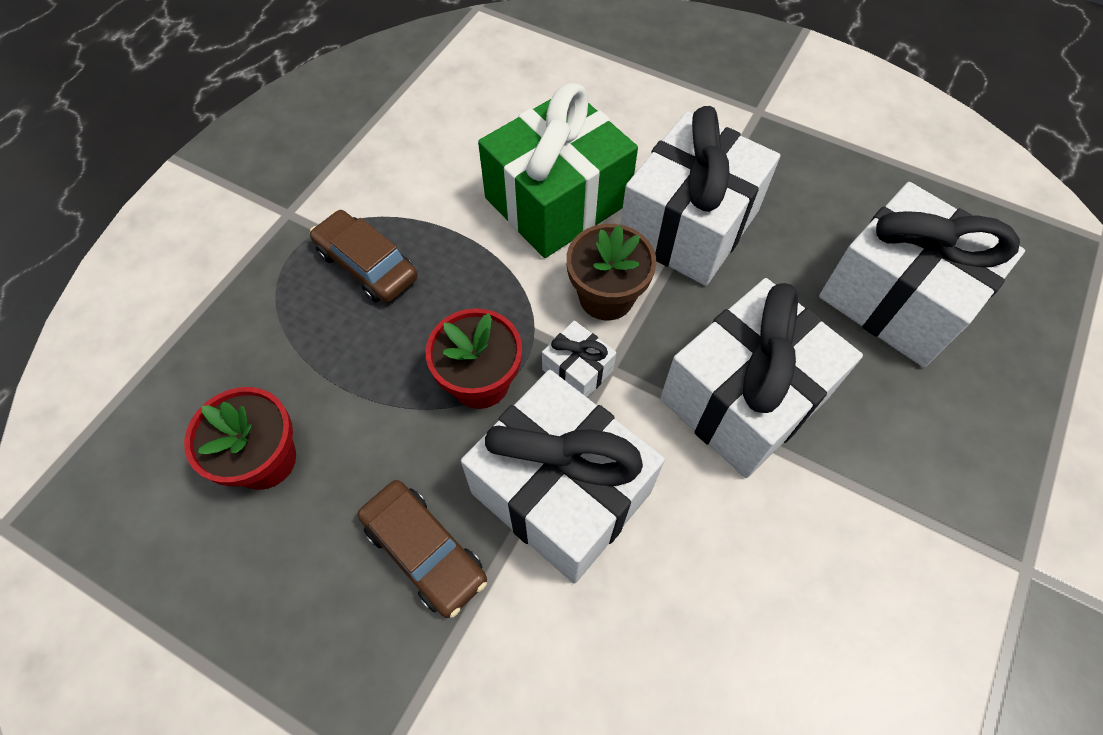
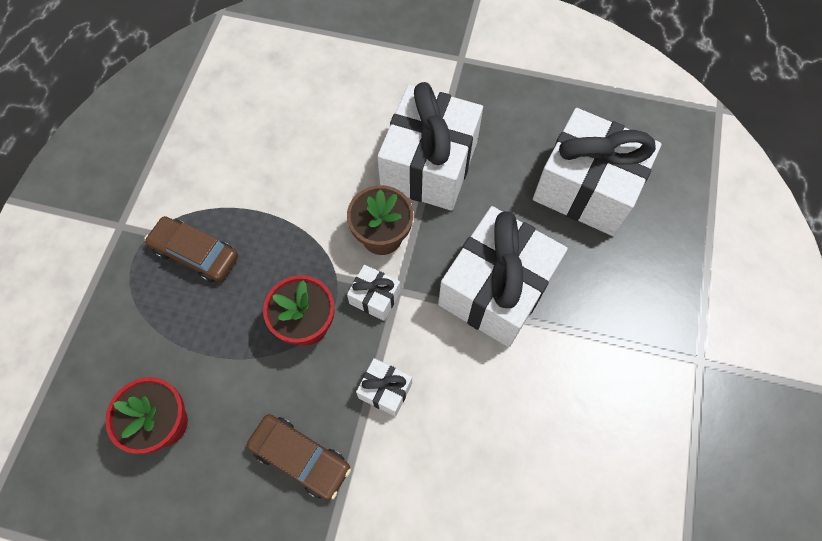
camera: 15 degrees left, 5 degrees up
white gift [461,370,665,584] -> white gift [356,358,412,417], size x0.43
green gift [478,83,638,258] -> none

